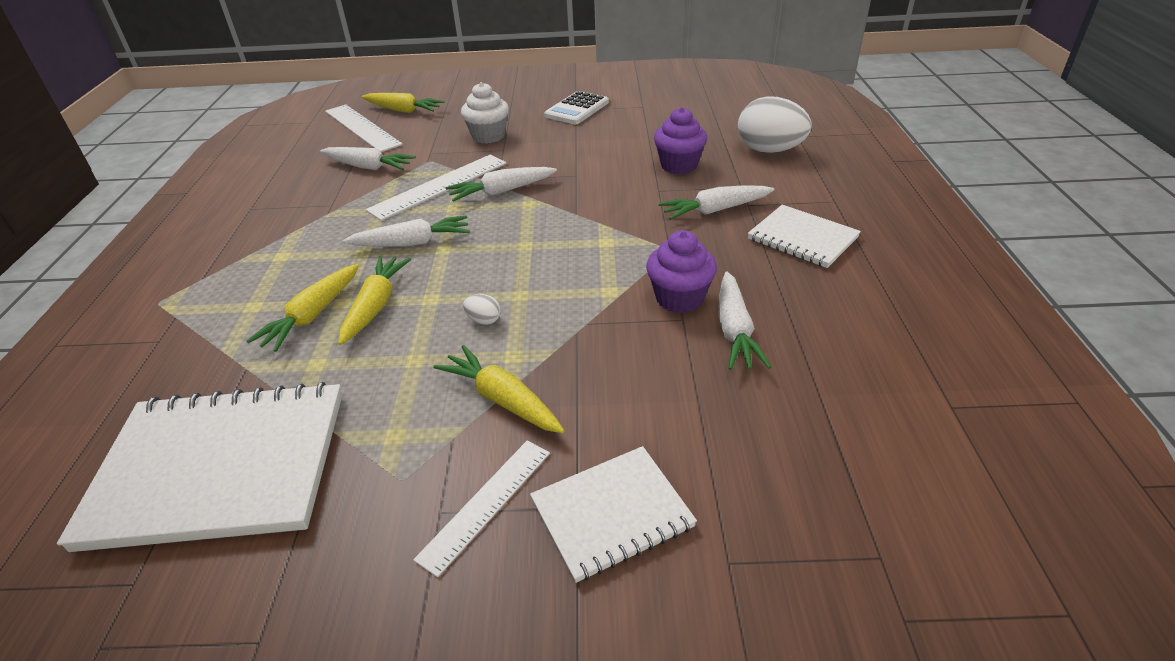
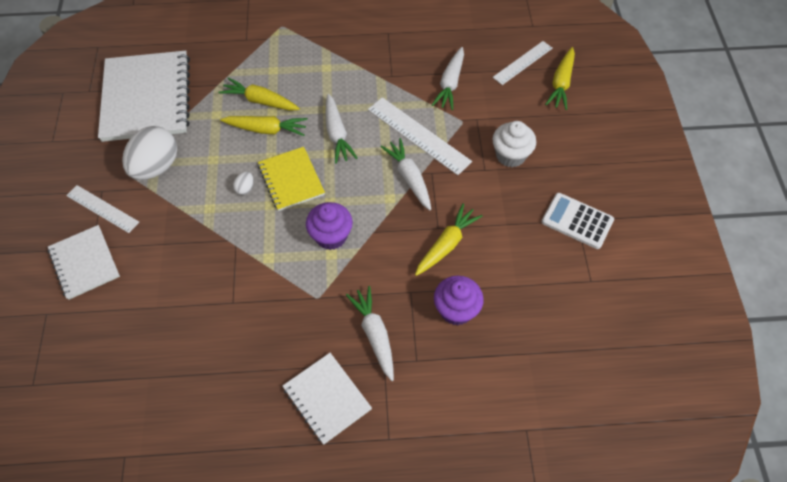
camera: 85 degrees right, 20 degrees up
white ruler [325,105,403,152] -> white ruler [493,41,553,85], size x0.65
yellow carrot [433,345,565,433] -> yellow carrot moved to [415,203,483,276]
purple cupcake [646,230,717,313] -> purple cupcake moved to [306,202,353,250]
white carrot [718,271,771,370] -> none
white egg [738,96,812,153] -> white egg moved to [122,126,177,180]
white notebook [748,205,861,268] -> white notebook turned 75 degrees counterclockwise [282,353,372,444]
none -> yellow notebook [258,147,325,211]

